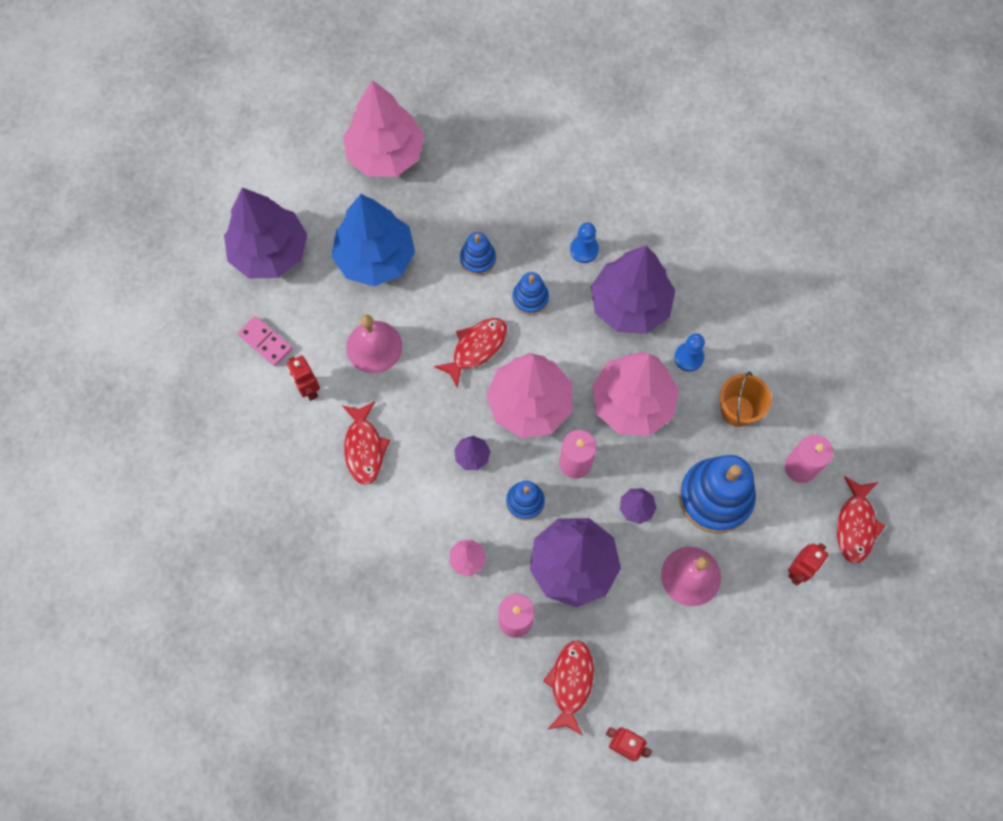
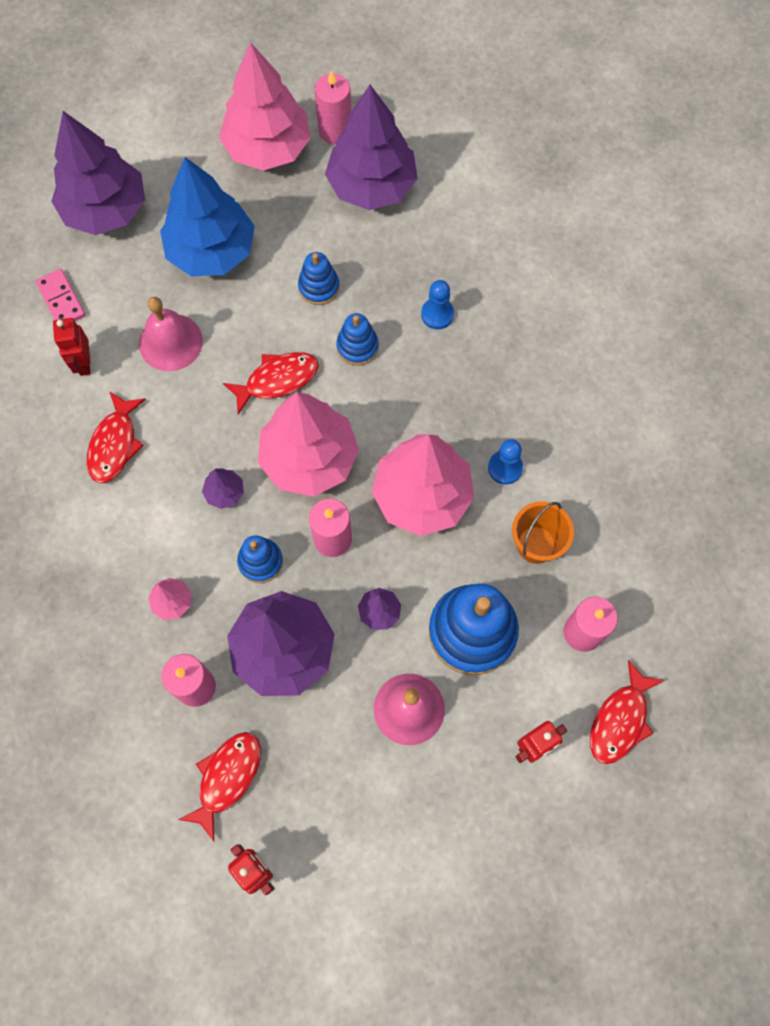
camera: 20 degrees right, 0 degrees up
purple tree [591,246,675,334] -> purple tree moved to [325,85,418,210]
none -> pink candle [315,71,351,144]

